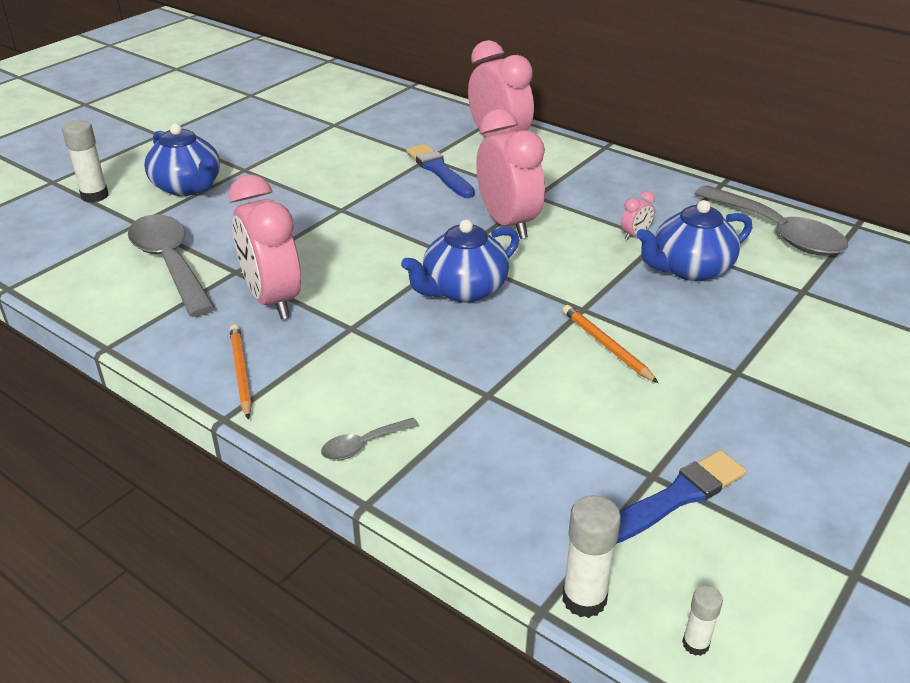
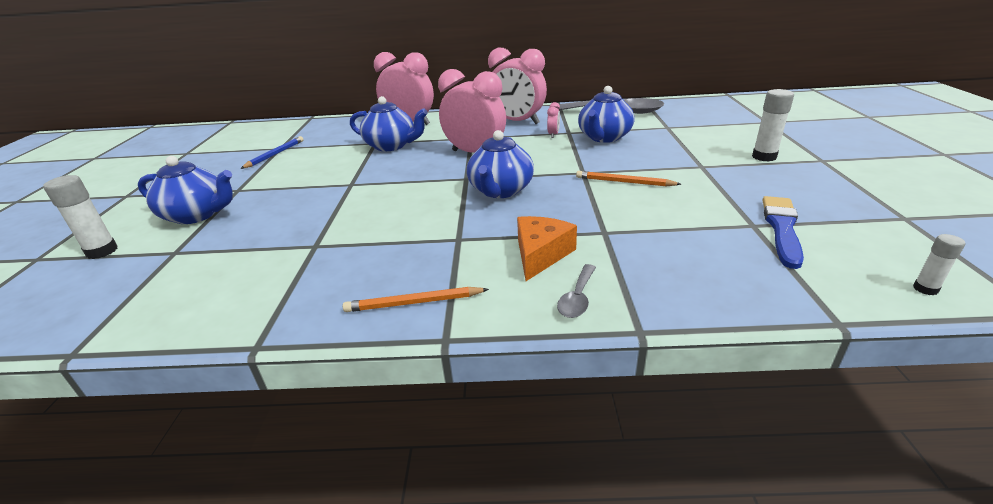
camera: 35 degrees left, 5 degrees down
grey spoon [128,214,215,317] -> none
pink clock [228,175,301,319] -> pink clock moved to [488,48,547,124]
orange pencil [230,324,252,420] -> orange pencil turned 45 degrees counterclockwise [343,287,489,312]
blue brush [406,144,475,198] -> blue teapot [350,96,428,151]
white glue stick [562,495,621,618] -> white glue stick moved to [752,89,794,162]
none -> blue pencil [240,136,304,169]
none -> orange cheese [517,216,577,281]

